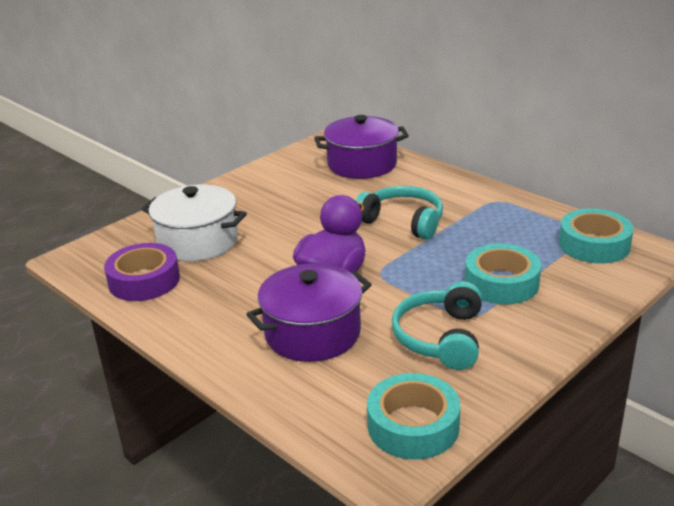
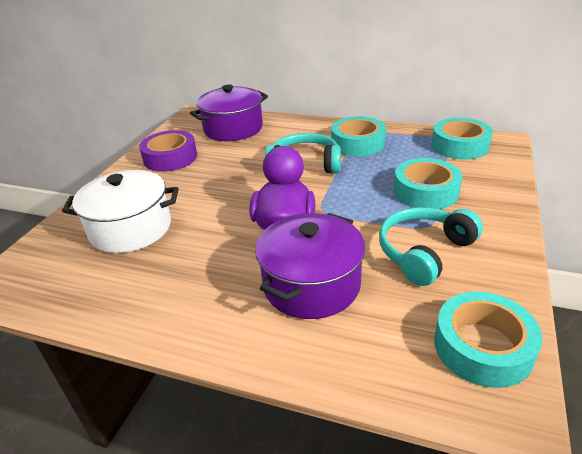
camera: 25 degrees left, 5 degrees up
purple tape [104,243,180,301] -> purple tape moved to [139,130,197,172]
turquoise headphones [392,281,482,370] -> turquoise headphones turned 60 degrees clockwise [379,207,483,286]
none -> turquoise tape [331,116,386,157]

